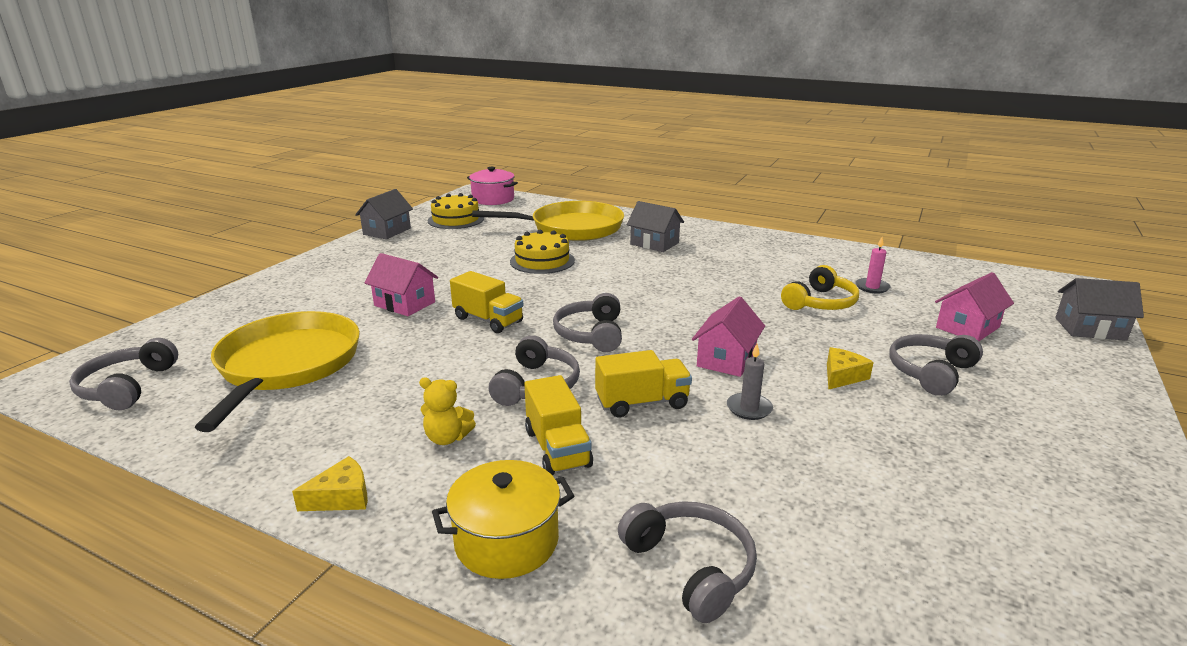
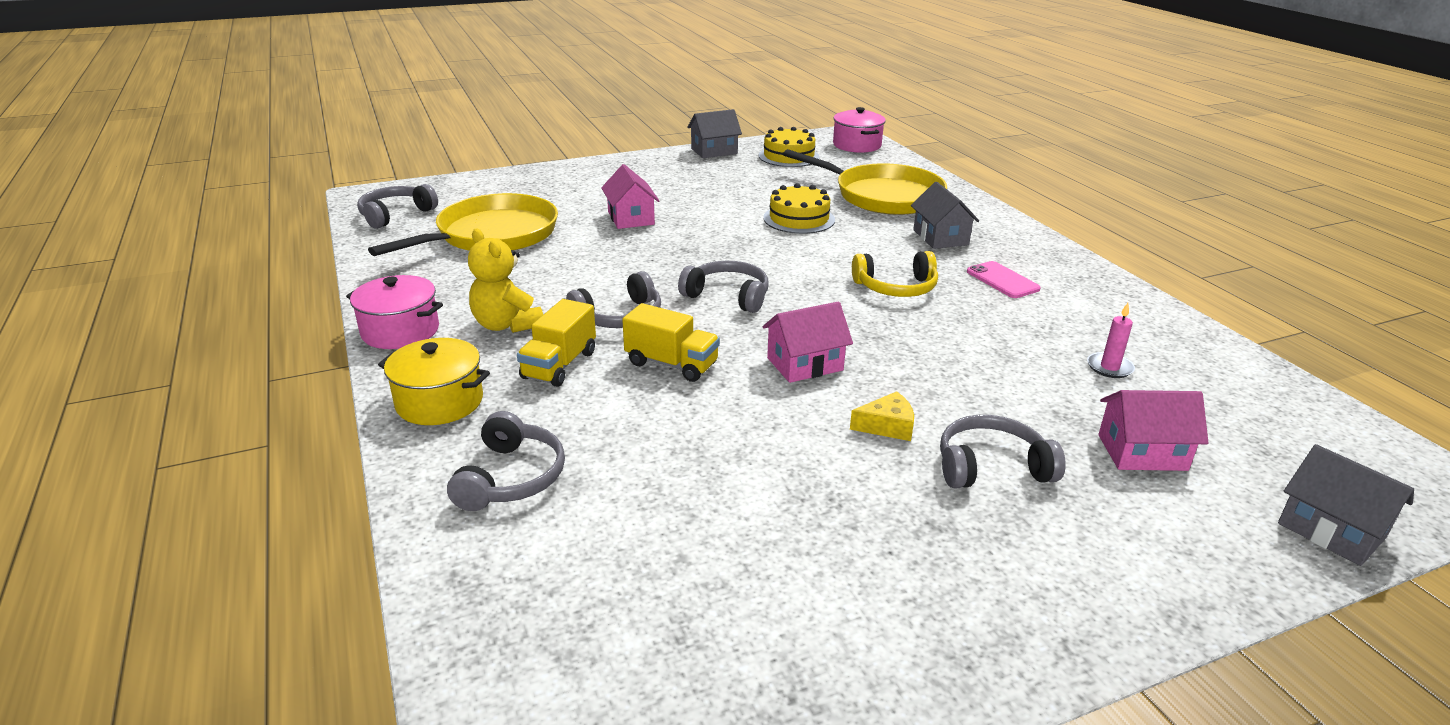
camera: 40 degrees right, 5 degrees up
yellow cheese [292,456,368,511] -> pink pot [346,275,443,349]
yellow teddy bear [419,378,476,445] -> yellow teddy bear [468,229,543,333], size x1.57
yellow truck [450,271,524,333] -> none
grey headphones [553,293,622,352] -> grey headphones turned 75 degrees clockwise [678,261,769,313]
grey candle [727,344,773,420] -> none
yellow headphones [781,265,859,310] -> yellow headphones moved to [852,251,938,297]
none -> pink phone [967,261,1041,298]

